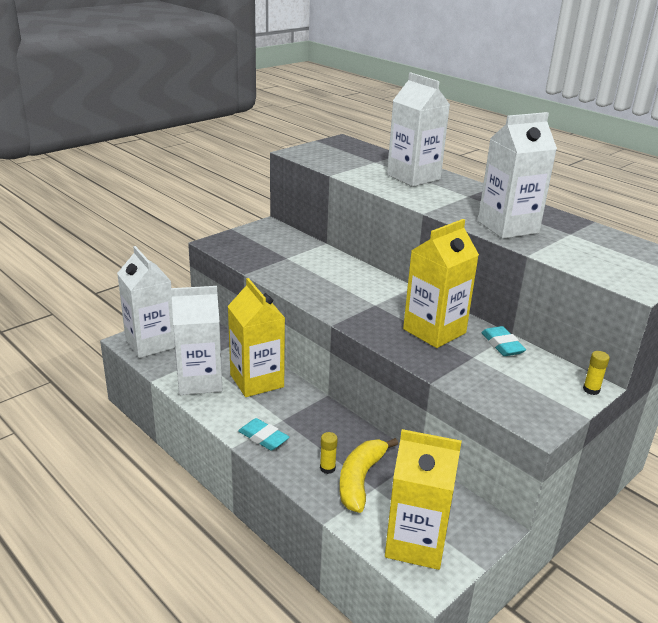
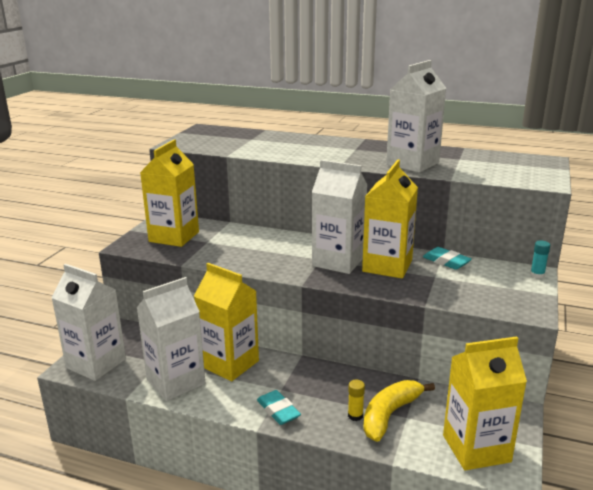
camera: 25 degrees left, 5 degrees down
turquoise eraser [238,418,289,451] -> turquoise eraser turned 45 degrees clockwise [257,390,301,425]
yellow banana [339,438,398,513] -> yellow banana turned 45 degrees clockwise [363,380,435,442]
white carton [387,73,450,187] -> white carton moved to [312,160,367,274]
yellow glue stick [583,351,610,395] -> turquoise glue stick [530,240,550,278]
none -> yellow carton [140,140,199,247]

